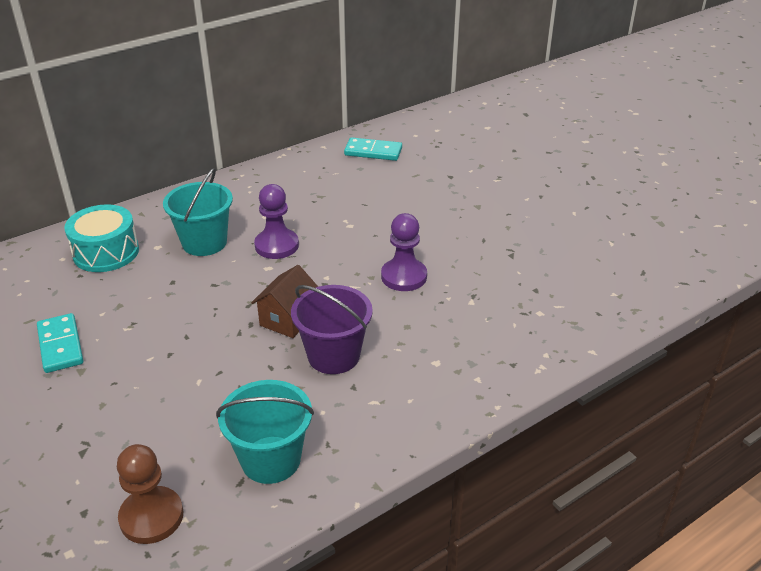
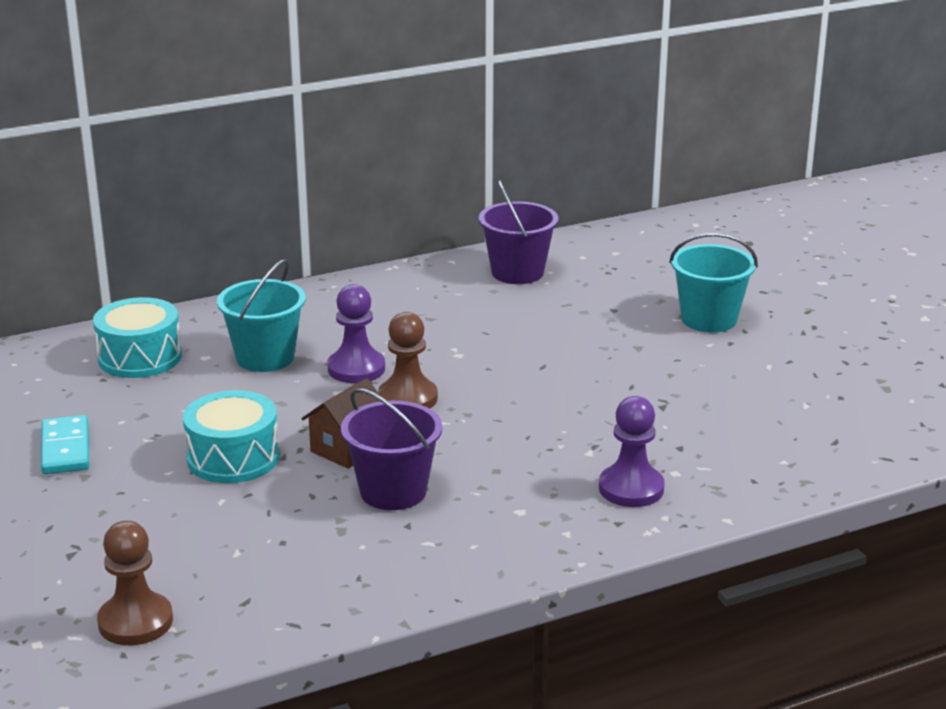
camera: 10 degrees right, 10 degrees down
turquoise bucket [216,380,314,484] -> turquoise bucket moved to [669,233,758,332]
turquoise domino [344,137,402,161] -> purple bucket [479,180,559,284]
purple pawn [381,213,427,291] -> purple pawn moved to [599,396,665,507]
none -> turquoise drum [183,390,279,483]
none -> brown pawn [378,312,438,409]

